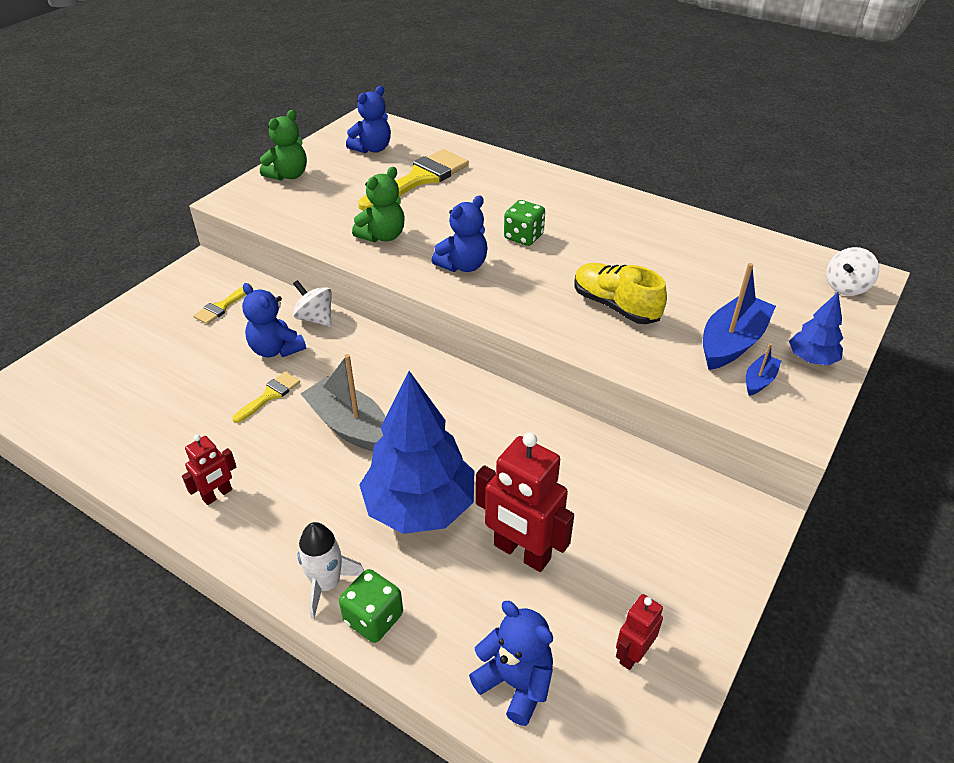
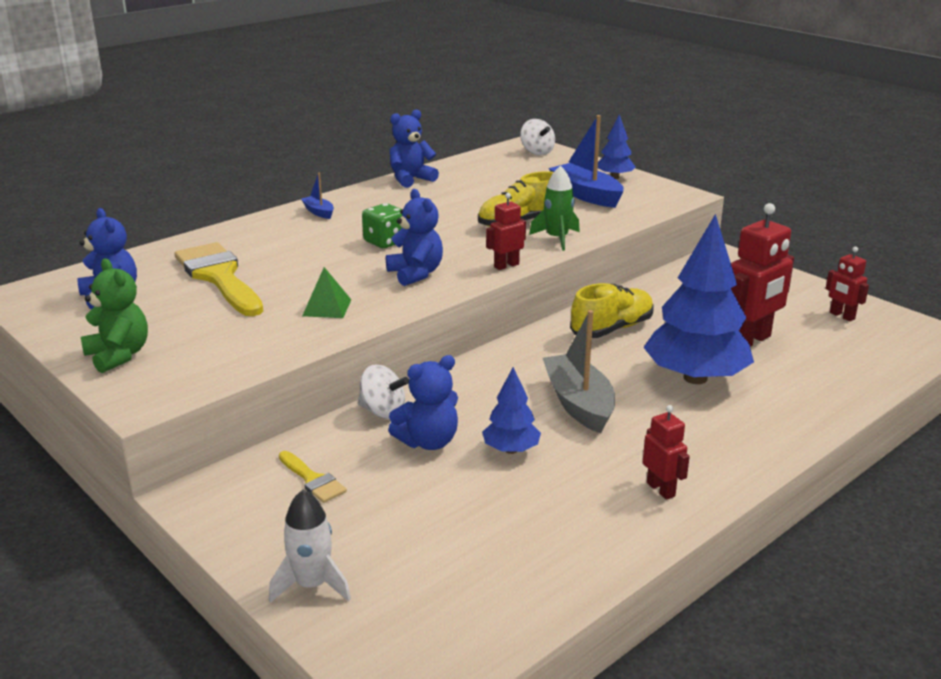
camera: 75 degrees left, 15 degrees down
yellow brush [233,372,300,423] -> blue tree [482,367,541,454]
white spinning top [293,280,332,327] -> white spinning top turned 120 degrees counterclockwise [358,365,409,419]
white rocket [298,522,364,619] -> white rocket moved to [269,490,351,603]
grey boat [301,354,386,451] -> grey boat turned 105 degrees clockwise [543,310,615,433]
green dice [339,569,403,643] -> none
green teddy bear [352,167,405,242] -> green pyramid [302,267,351,318]
blue teddy bear [469,601,553,726] -> blue teddy bear moved to [389,110,439,188]
blue boat [746,343,781,396] -> blue boat moved to [301,173,334,219]
none -> red robot [486,193,526,270]
none -> green rocket [529,165,580,251]
none -> yellow shoe [570,283,654,338]

